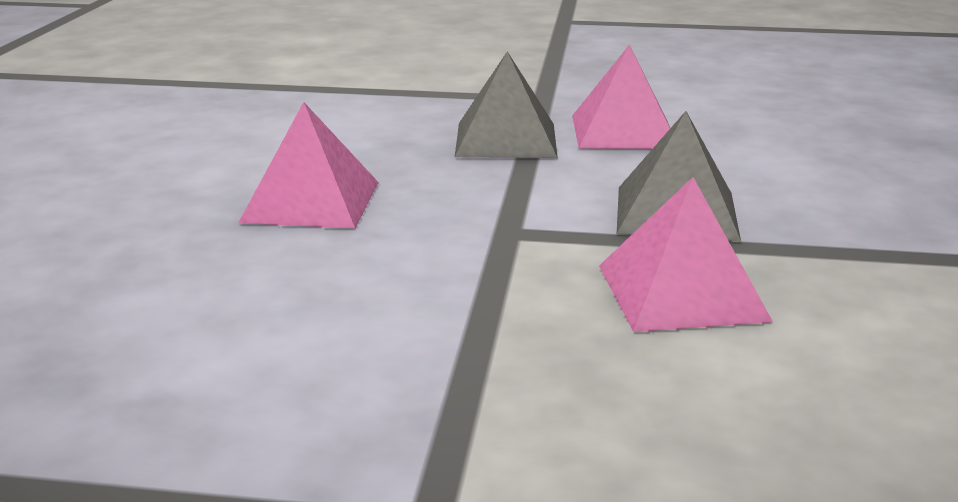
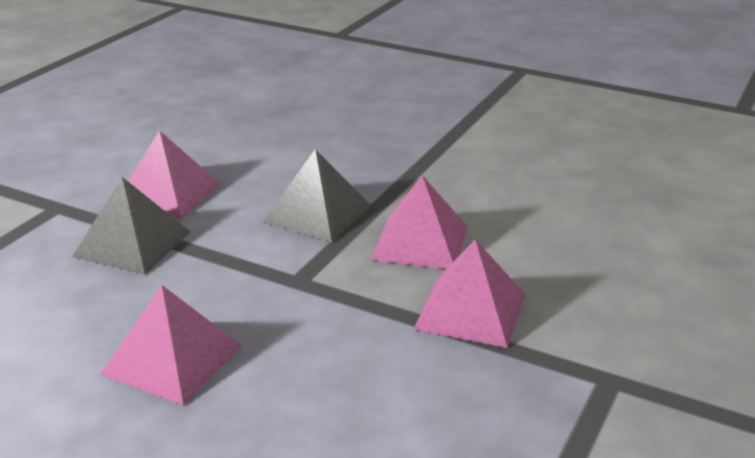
camera: 70 degrees left, 5 degrees up
none -> pink pyramid [413,239,525,348]

